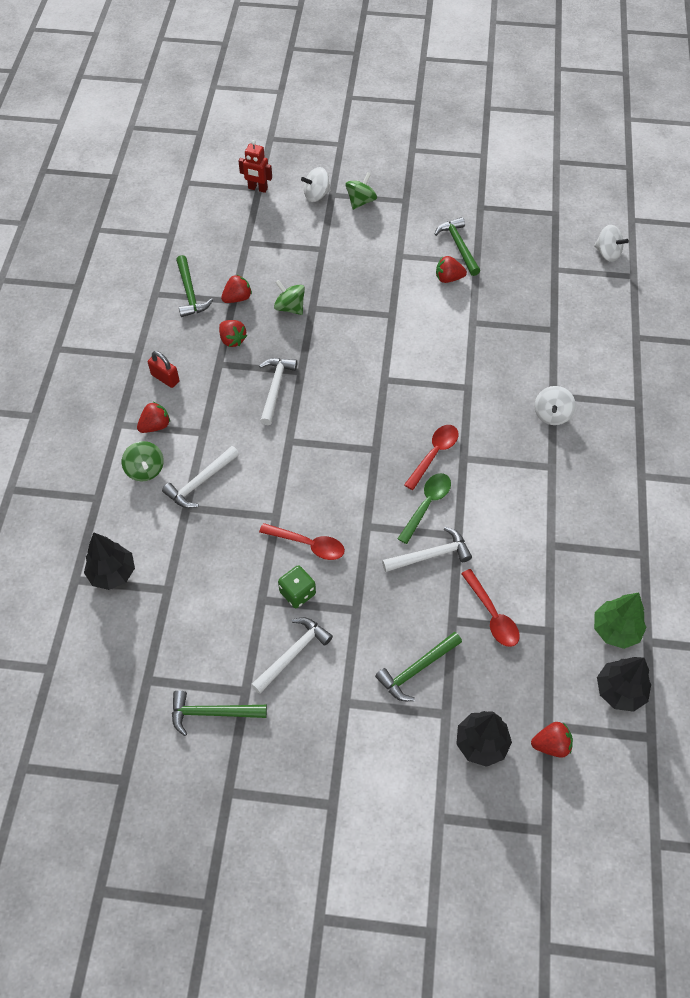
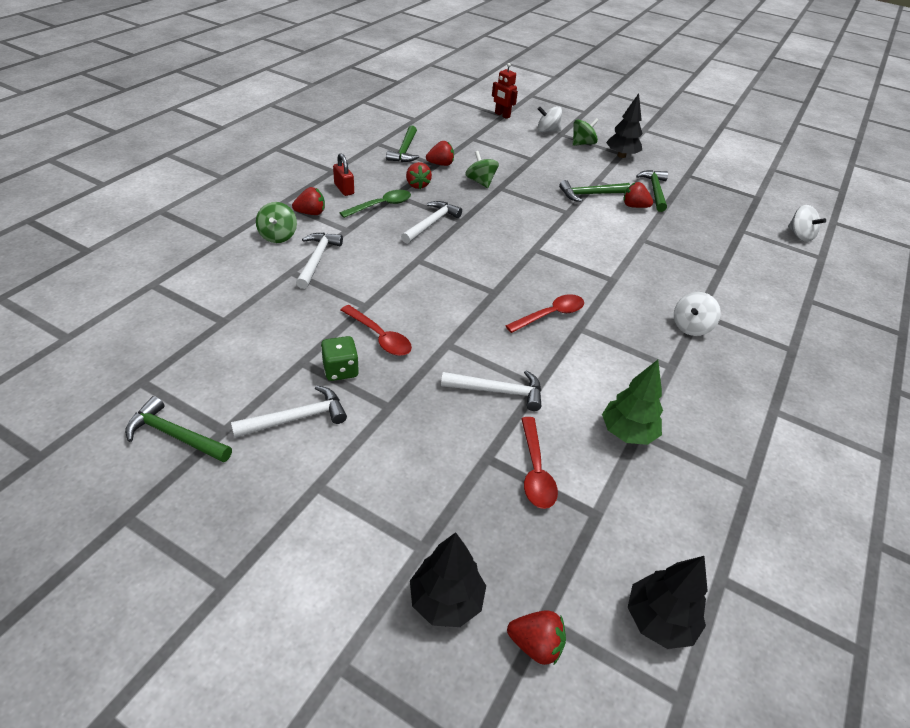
camera: 20 degrees right, 15 degrees down
black tree [84,532,135,590] -> black tree moved to [606,93,643,158]
white hammer [162,446,239,508] -> white hammer turned 120 degrees clockwise [296,233,343,289]
green hammer [375,632,462,701] -> green hammer moved to [559,180,630,202]
green spoon [397,473,451,544] -> green spoon moved to [340,190,411,218]
green tree [594,593,647,649] -> green tree moved to [602,360,663,445]

